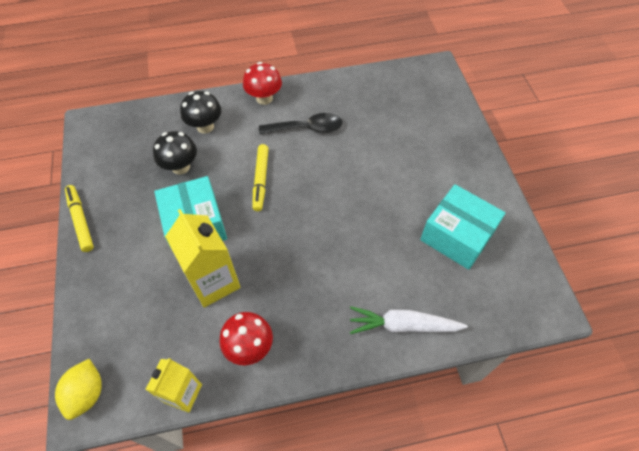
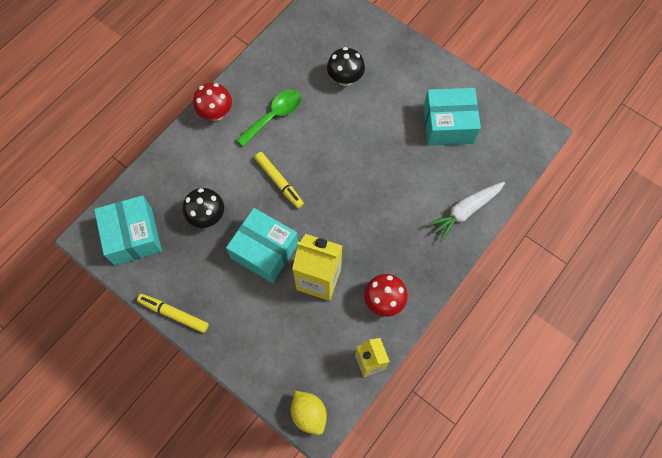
camera: 40 degrees left, 10 degrees up
black mushroom [180,91,221,133] -> black mushroom moved to [327,47,365,86]
black spoon [259,113,342,134] -> green spoon [236,90,301,147]
none -> turquoise box [94,195,162,265]

